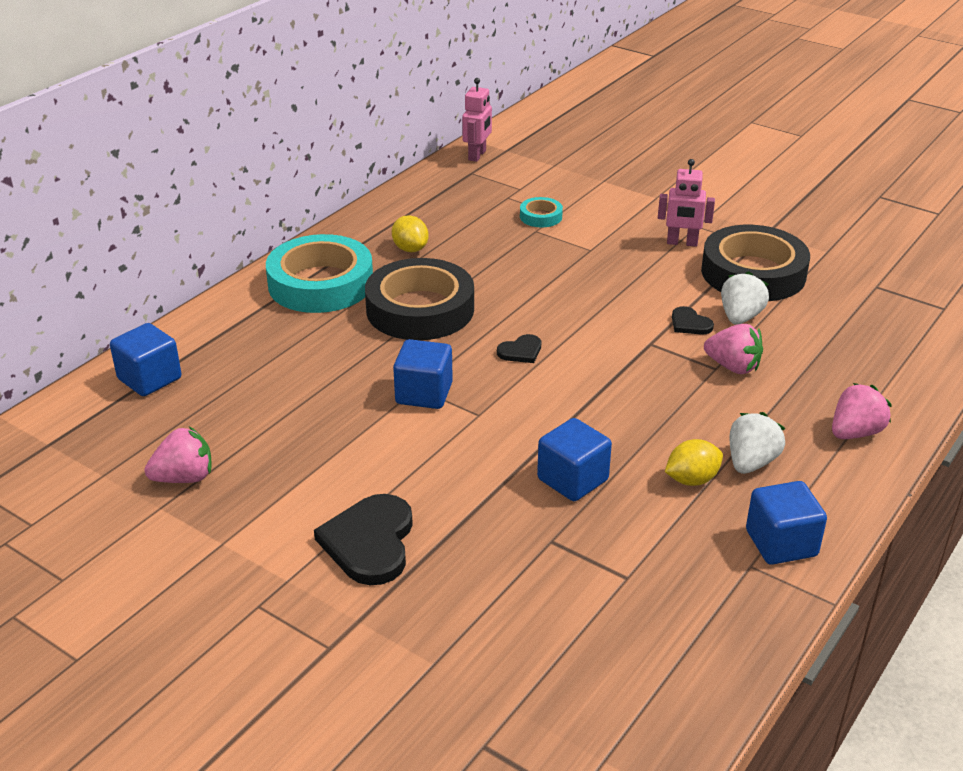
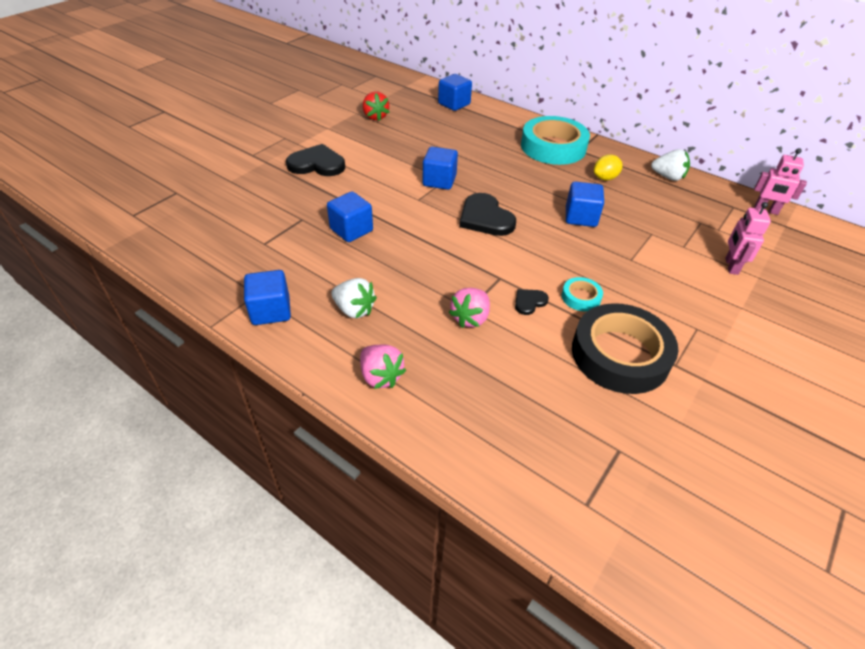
camera: 90 degrees right, 10 degrees up
pink strawberry [144,426,212,483] -> red strawberry [363,91,390,121]
black tape [365,258,474,340] -> none
black heart [497,334,541,363] -> black heart [459,193,516,236], size x1.98
turquoise tape [520,197,563,227] -> turquoise tape moved to [562,277,603,311]
pink robot [658,159,715,247] -> pink robot moved to [725,202,771,275]
yellow lemon [665,439,723,486] -> none
white strawberry [721,271,769,325] -> white strawberry moved to [651,149,690,181]
none -> blue cube [566,182,604,227]

